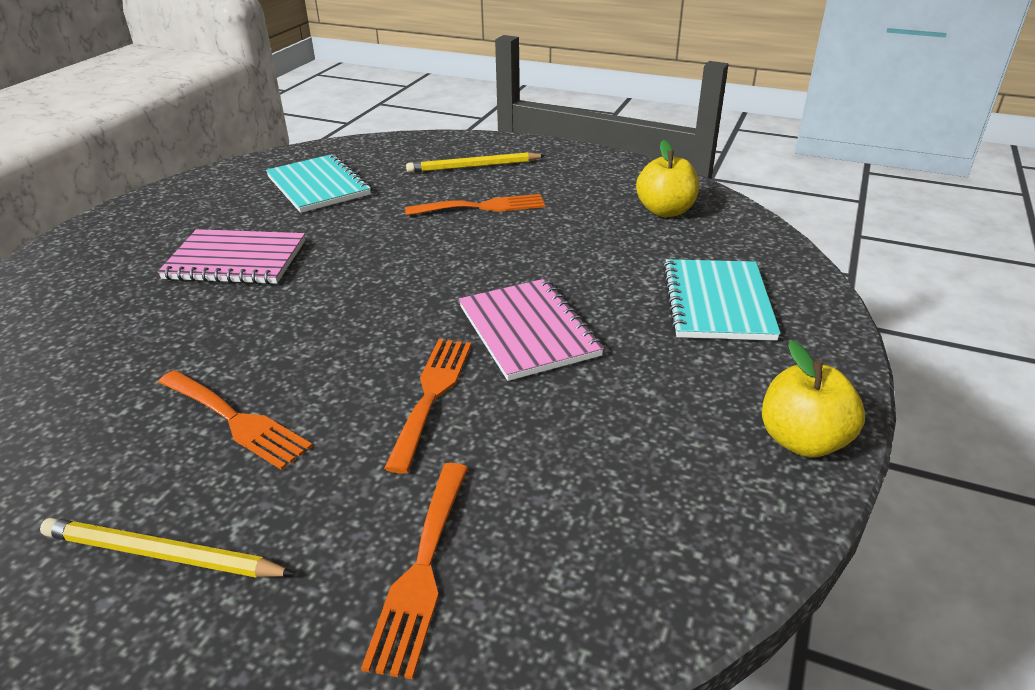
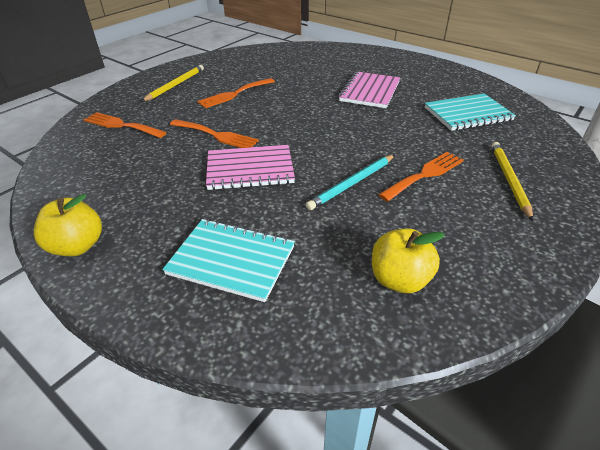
camera: 105 degrees right, 5 degrees up
orange fork [405,194,545,216] -> orange fork turned 135 degrees counterclockwise [378,152,464,202]
none -> turquoise pencil [306,155,395,210]

